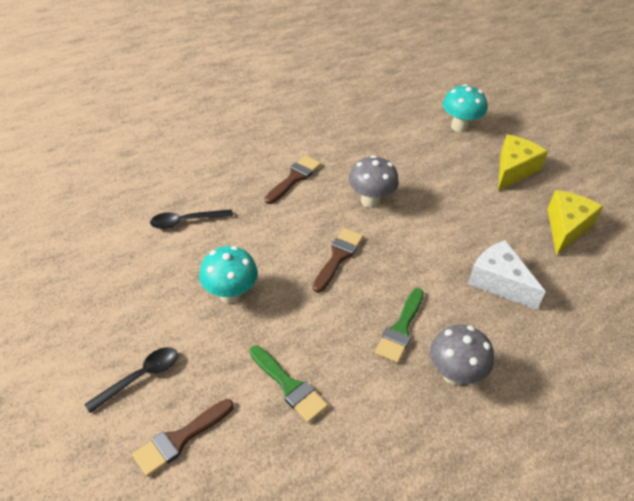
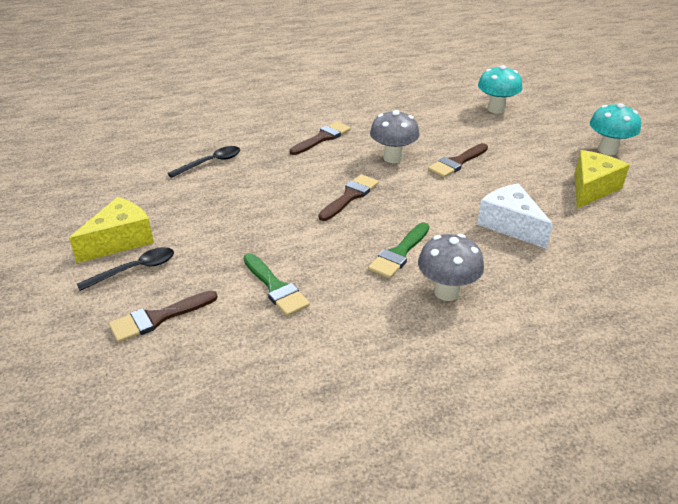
camera: 10 degrees right, 10 degrees down
black spoon [150,209,233,229] -> black spoon turned 150 degrees clockwise [167,146,240,178]
turquoise mushroom [199,246,258,304] -> turquoise mushroom moved to [590,103,641,155]
yellow cheese [498,134,548,191] -> yellow cheese moved to [69,197,154,263]
none -> brown brush [428,143,488,178]

